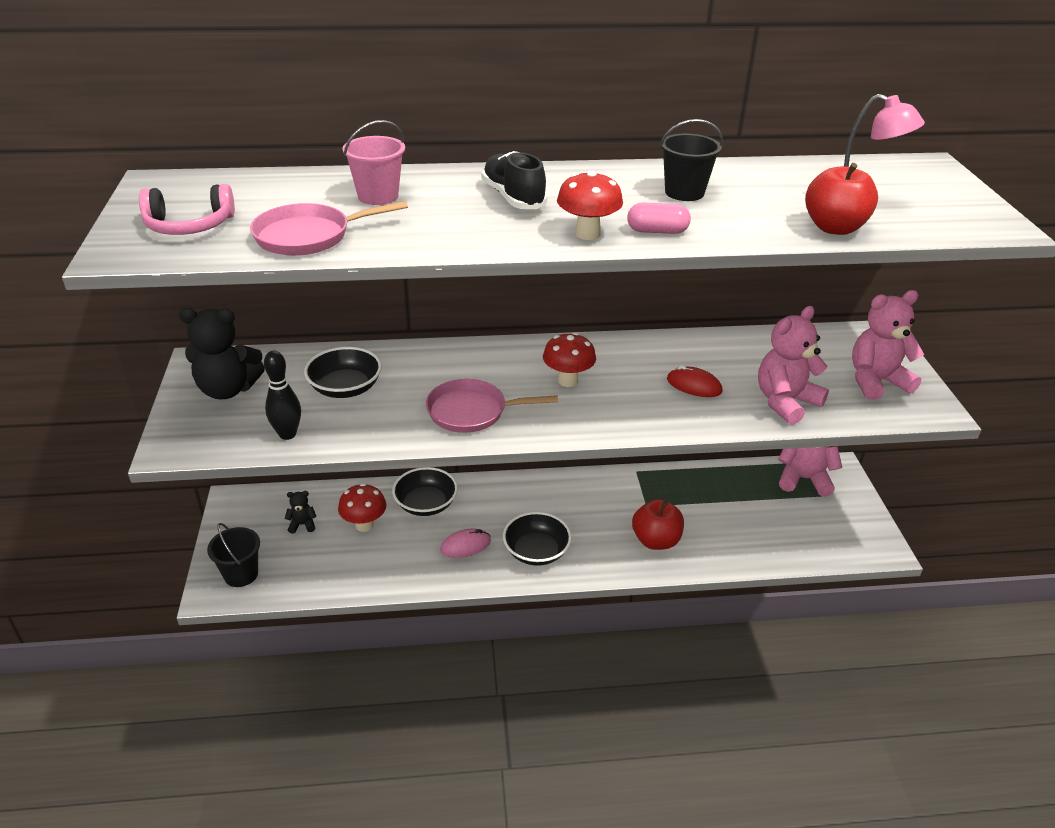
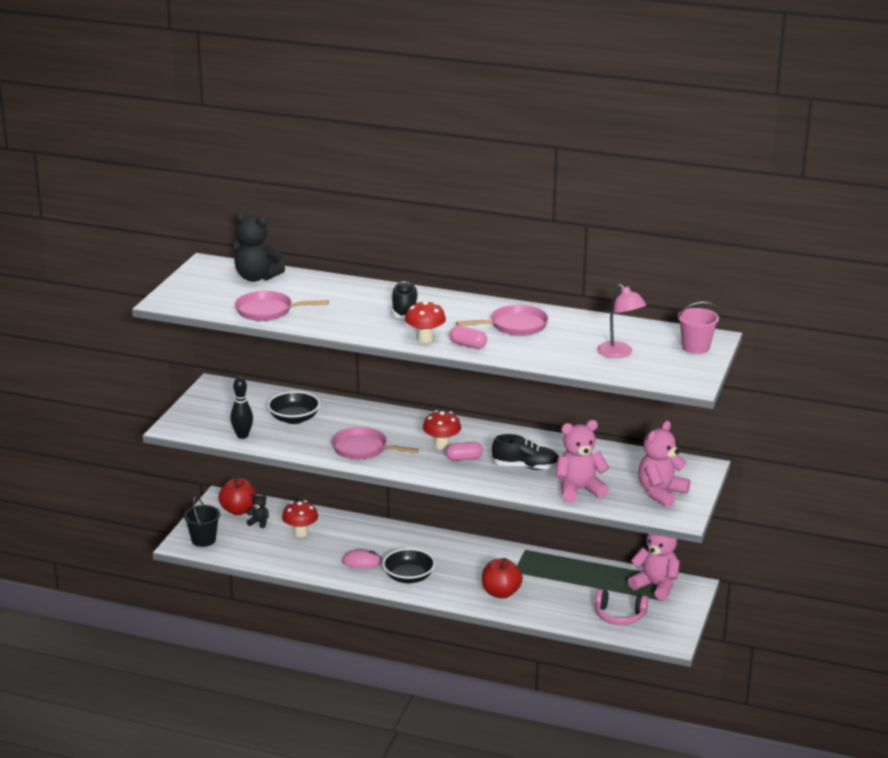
camera: 25 degrees right, 10 degrees down
pink headphones [139,184,235,235] -> pink headphones moved to [595,589,648,625]
black teddy bear [179,308,265,400] -> black teddy bear moved to [234,212,285,282]
pink bucket [342,120,405,205] -> pink bucket moved to [677,302,720,354]
black bowl [392,467,458,516] -> none
black bucket [660,119,723,201] -> pink pan [456,305,548,336]
red mouse [667,365,723,397] -> black shoe [492,434,559,470]
red apple [805,163,878,235] -> red apple moved to [219,478,257,515]
pink teddy bear [852,290,924,400] -> pink teddy bear turned 60 degrees counterclockwise [638,421,691,507]
none -> pink capsule [446,442,483,461]

